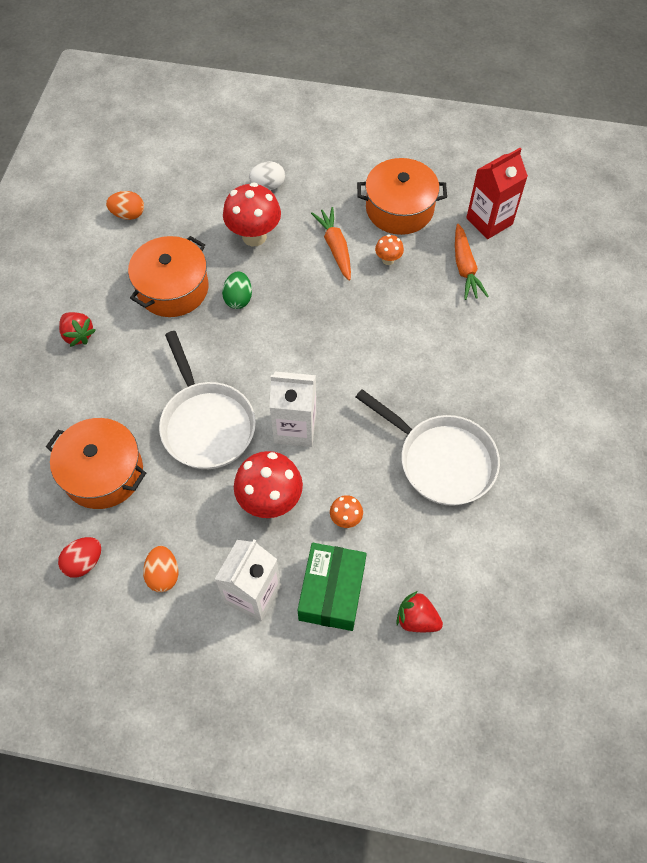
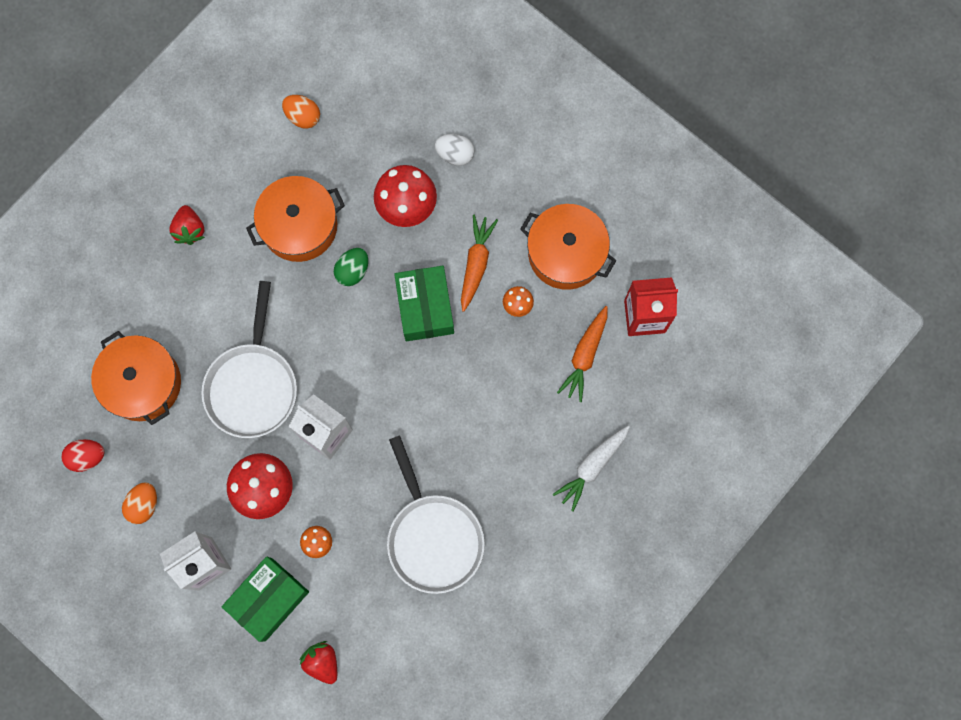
camera: 30 degrees right, 15 degrees up
none -> green box [394,266,454,341]
none -> white carrot [553,426,630,512]

